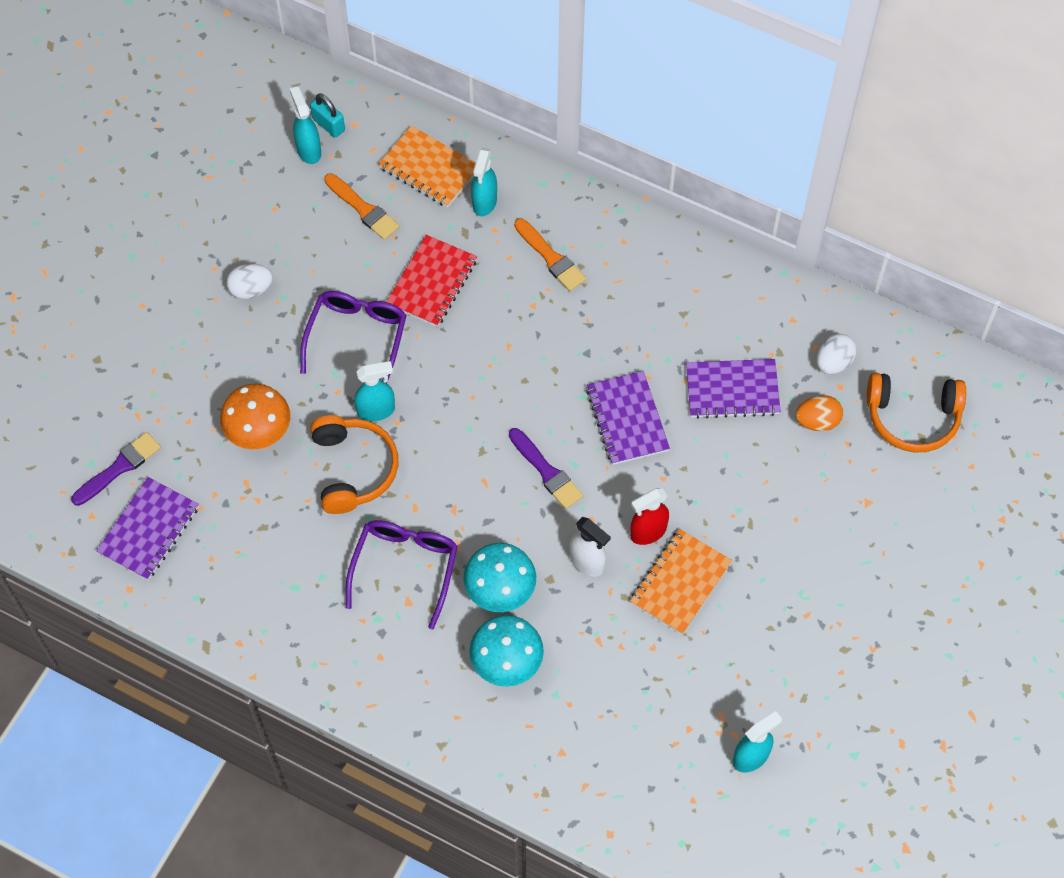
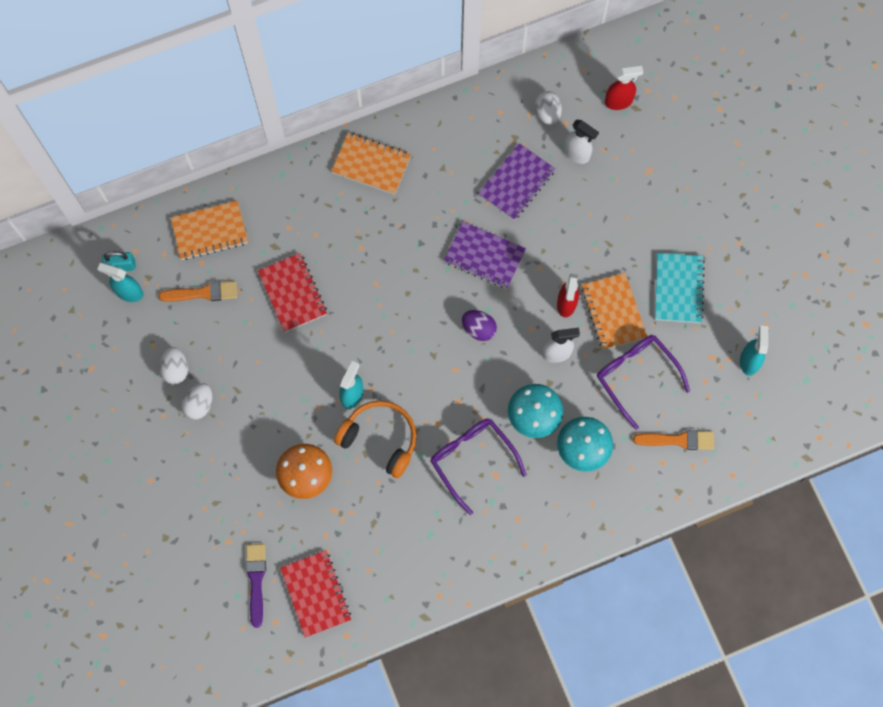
camera: 50 degrees left, 10 degrees up
purple notebook [96,477,199,580] -> red notebook [280,550,351,637]
purple glasses [300,291,407,381] -> purple glasses moved to [597,335,690,430]
turquoise spray bottle [471,148,497,216] -> none
purple brush [509,428,583,509] -> purple egg [462,310,497,341]
orange brush [514,218,586,291] -> orange brush moved to [633,430,714,450]
orange egg [795,395,843,431] -> white spray bottle [564,119,599,164]
orange headphones [867,373,966,453] -> red spray bottle [605,66,643,110]
none -> white egg [159,347,188,384]
none -> orange notebook [331,133,411,195]
none -> turquoise notebook [655,253,705,323]

